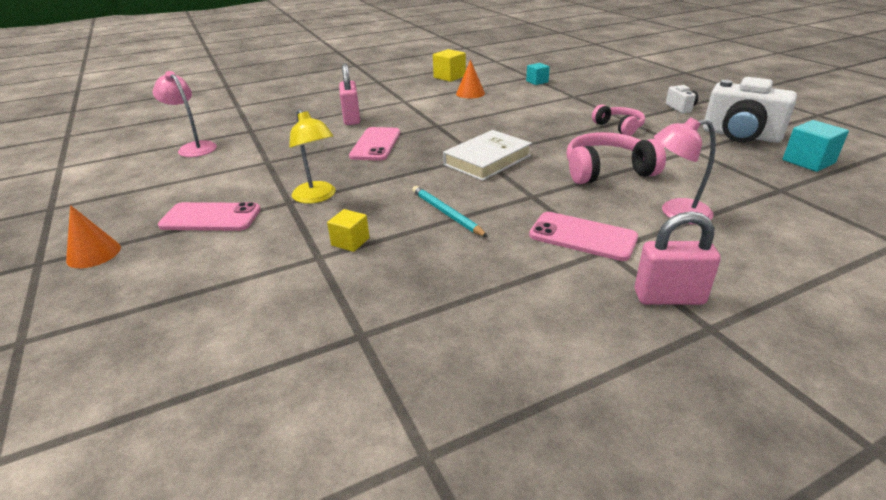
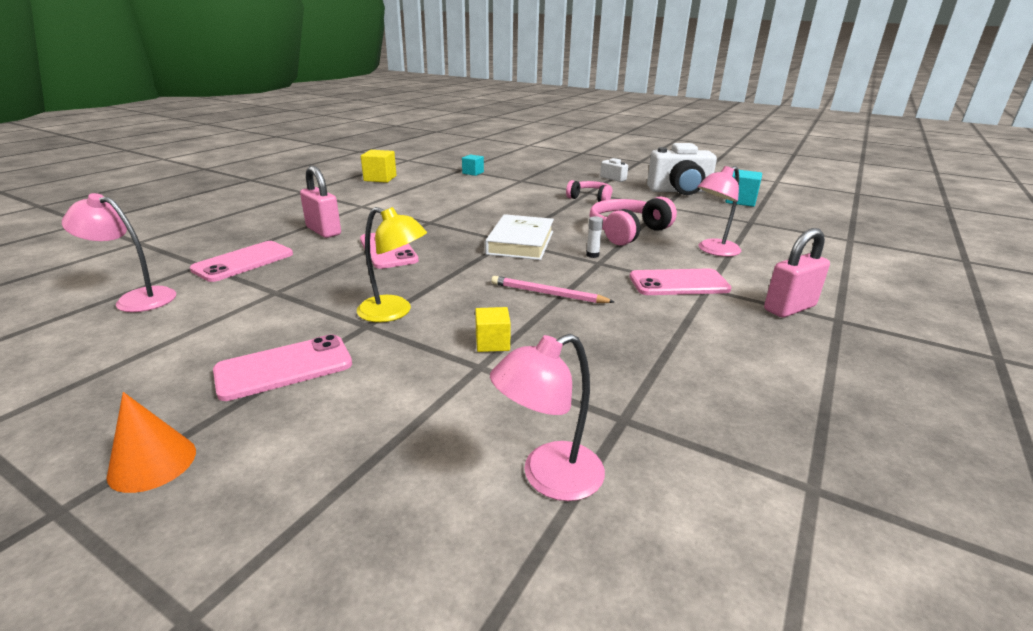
camera: 35 degrees left, 5 degrees down
turquoise pencil [412,186,488,237] -> pink pencil [491,276,615,303]
orange cone [456,60,485,98] -> none
none -> pink phone [190,241,293,282]
none -> pink lamp [490,334,605,501]
none -> white glue stick [586,216,603,258]

